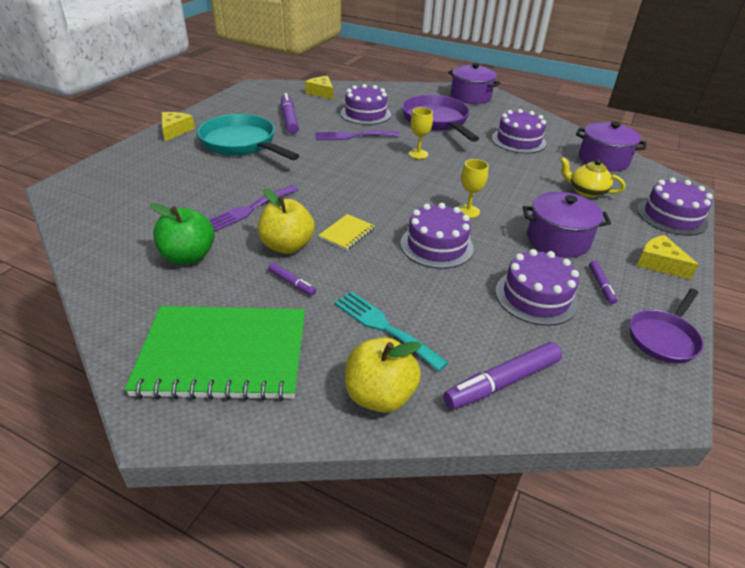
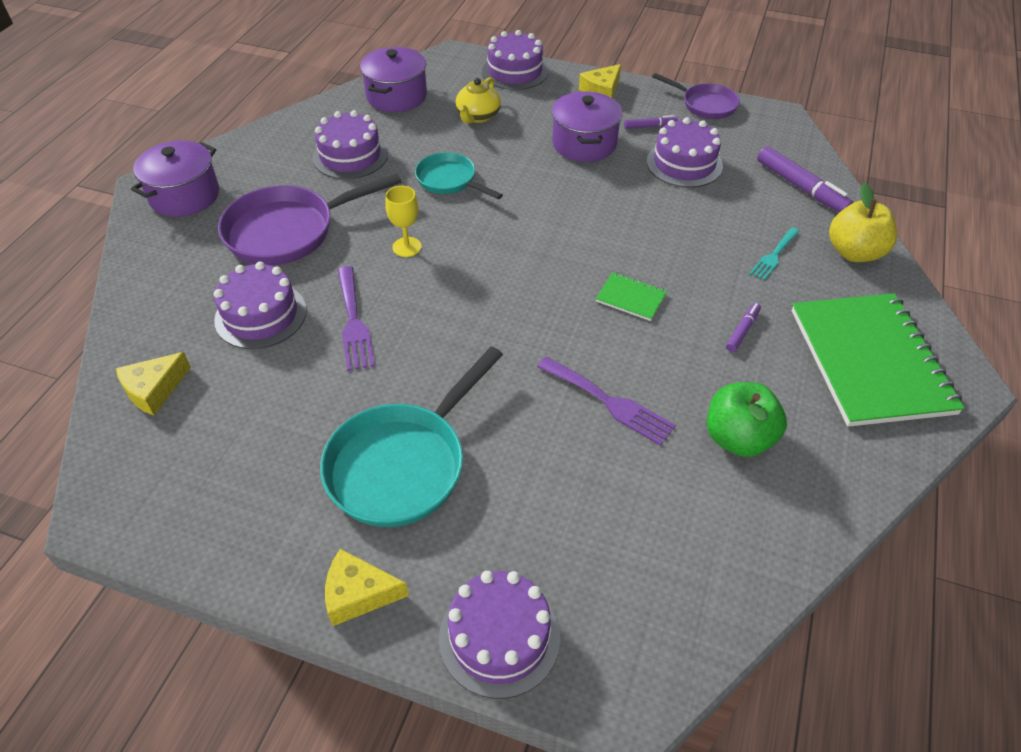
camera: 95 degrees left, 10 degrees up
yellow apple [258,189,315,254] -> none
purple marker [281,93,299,134] -> none
yellow notebook [318,214,375,251] -> green notebook [596,272,667,321]
turquoise fork [334,291,449,371] -> turquoise fork [749,227,800,280], size x0.66
purple cake [401,203,474,269] -> purple cake moved to [439,571,560,699]
yellow goblet [459,159,489,218] -> none
none -> turquoise pan [415,152,503,199]

